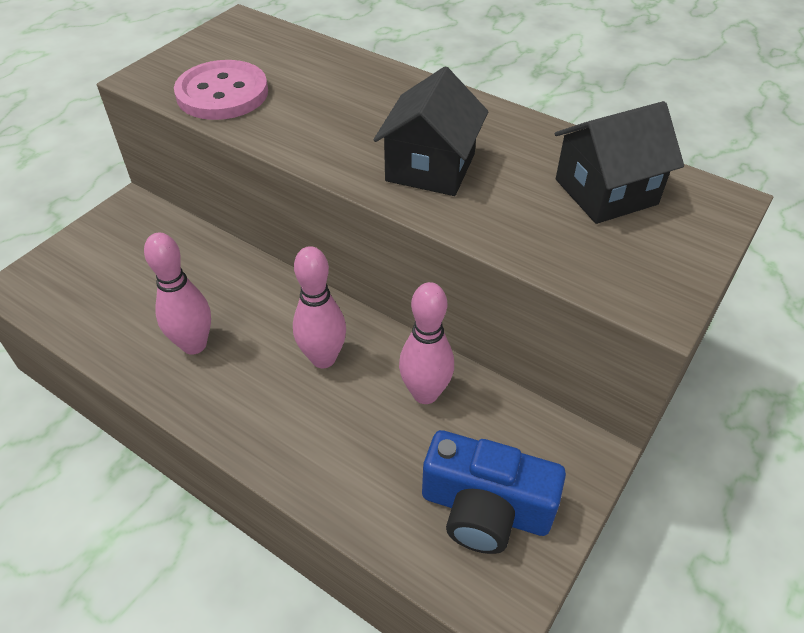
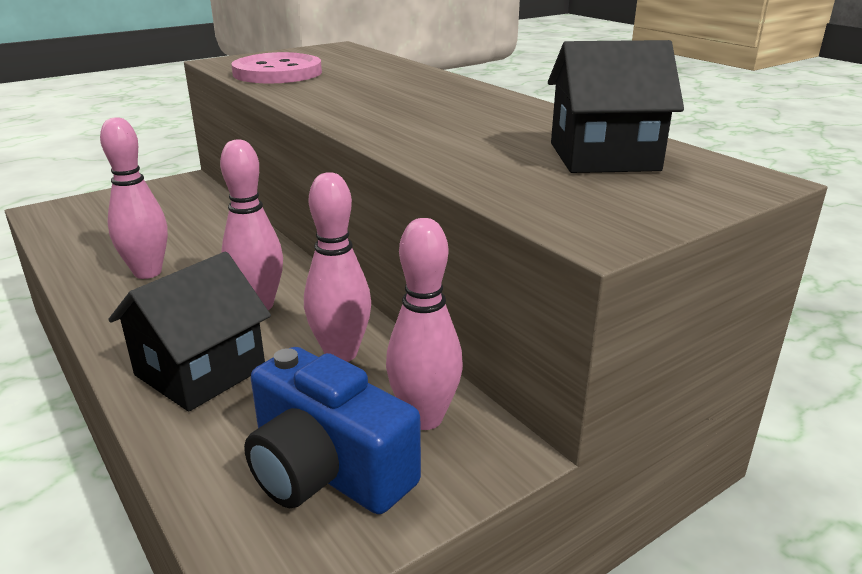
camera: 20 degrees right, 20 degrees down
black house [374,66,488,196] -> black house moved to [108,252,271,412]
none -> pink bowling pin [386,218,463,430]

